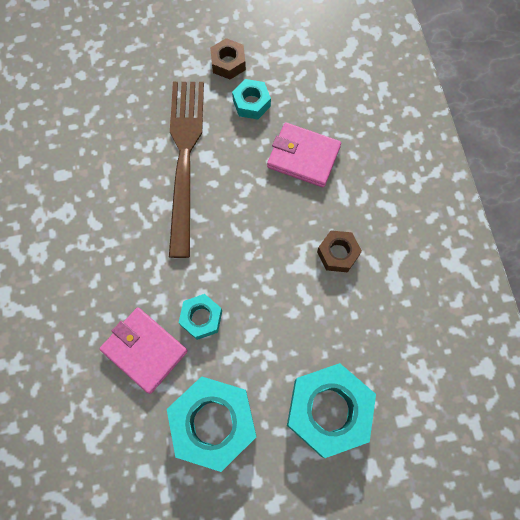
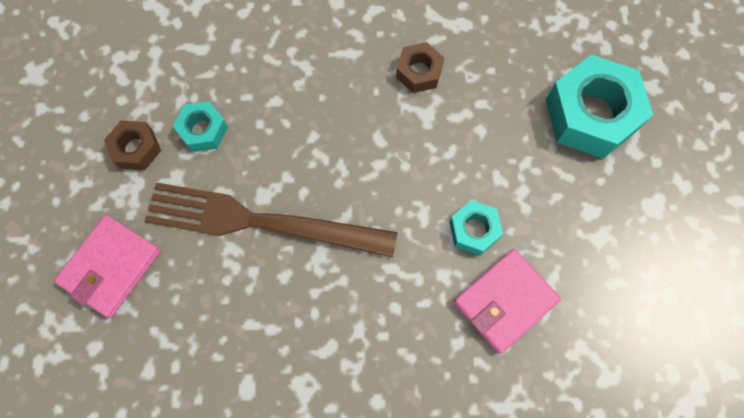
camera: 80 degrees left, 0 degrees up
turquoise nut [167,376,257,472] -> none
pink wallet [267,122,341,187] -> pink wallet moved to [54,215,161,318]

